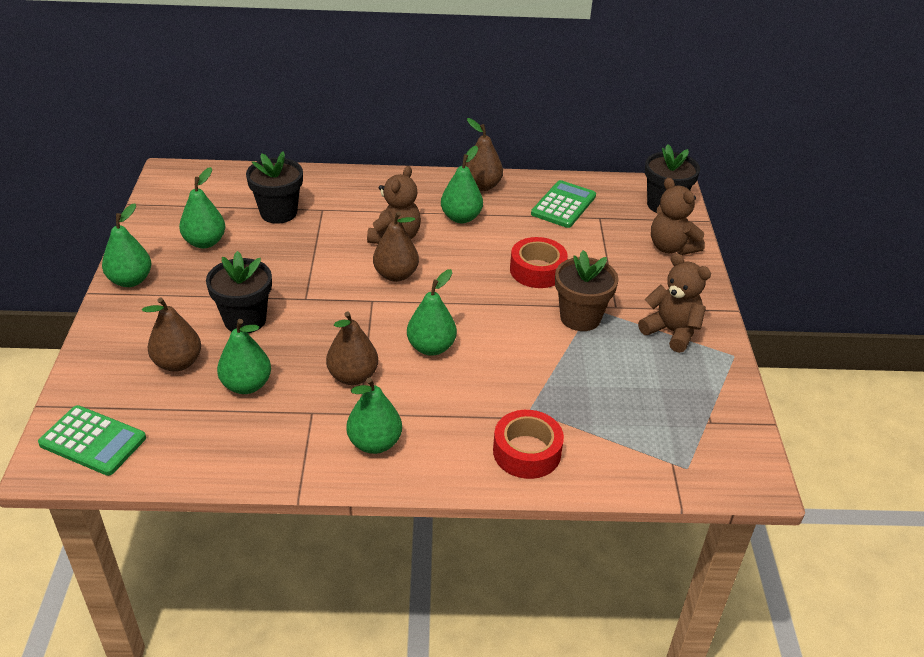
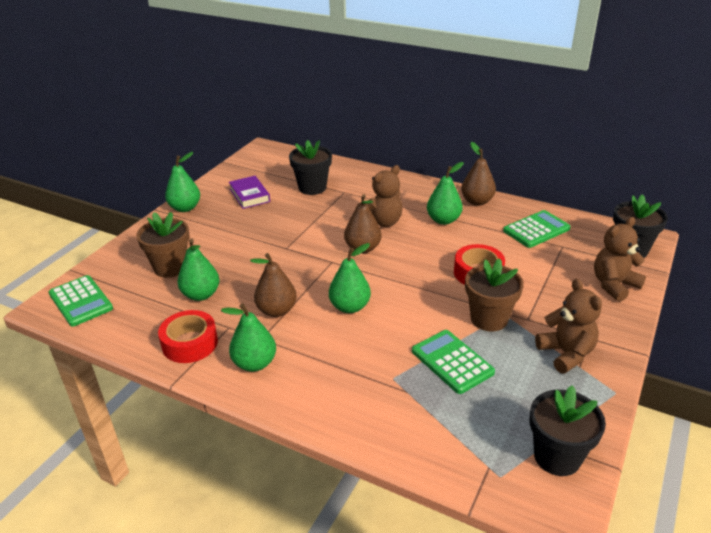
camera: 30 degrees right, 5 degrees down
brown pear [142,297,201,372] -> brown flower pot [136,212,189,277]
green pear [179,167,225,248] -> purple book [229,176,270,209]
black flower pot [206,251,272,333] -> black flower pot moved to [530,385,606,476]
red tape [493,410,564,479] -> red tape moved to [158,310,218,363]
brown teddy bear [651,178,705,255] -> brown teddy bear turned 60 degrees clockwise [594,217,646,302]
none -> green calculator [412,330,495,394]

